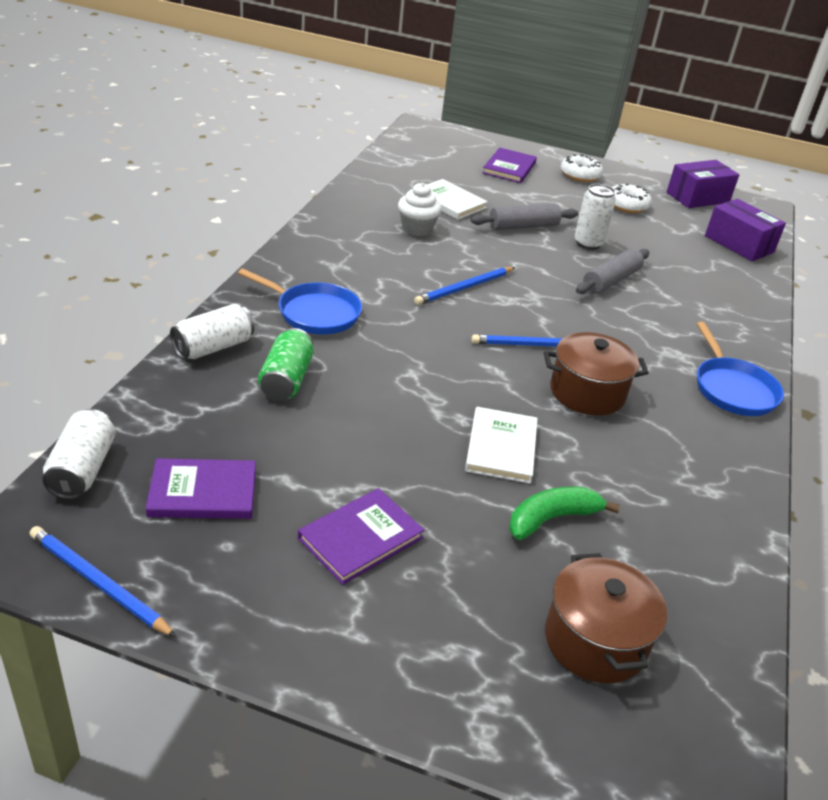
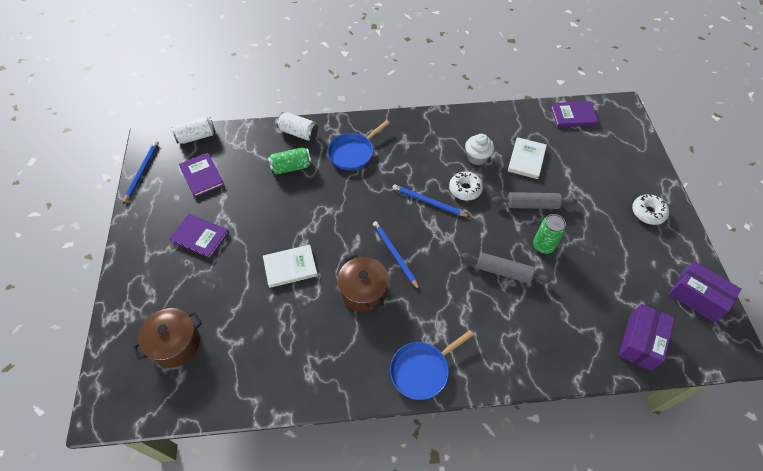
camera: 70 degrees right, 20 degrees up
blue pan [238,269,362,334] -> blue pan turned 45 degrees clockwise [327,120,390,170]
grey rolling pin [471,203,578,230] -> grey rolling pin turned 45 degrees counterclockwise [492,192,577,209]
purple book [483,148,537,183] -> purple book moved to [550,101,599,127]
green banana [509,487,620,540] -> none
white can [574,184,616,250] -> green can [533,214,566,254]
white donut [612,184,652,213] -> white donut moved to [449,172,483,201]

